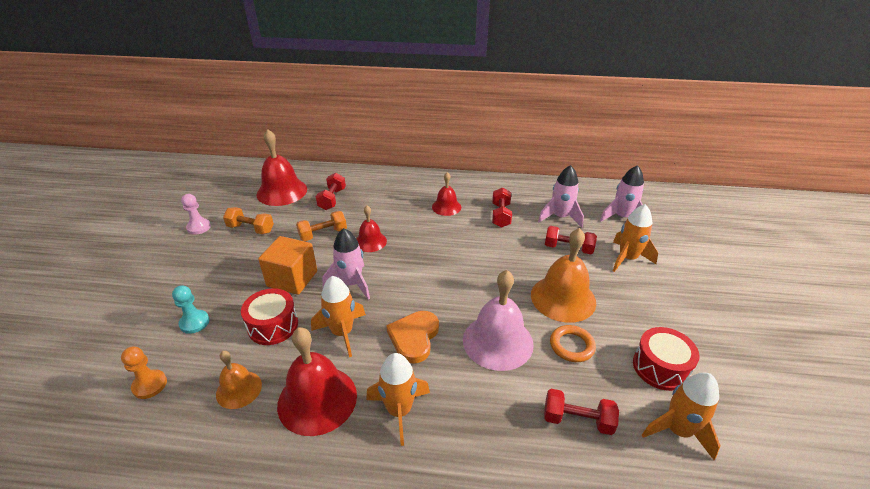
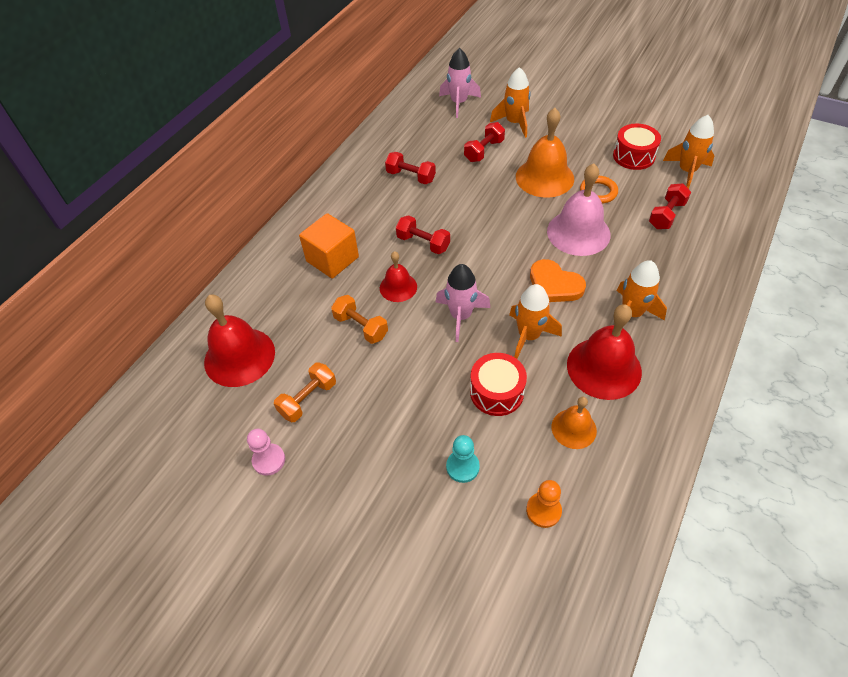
camera: 65 degrees left, 15 degrees up
orange cube [258,236,317,295] -> orange cube moved to [299,213,359,279]
orange dumbbell [296,211,347,241] -> orange dumbbell turned 45 degrees counterclockwise [331,295,388,344]
red dumbbell [316,173,346,210] -> red dumbbell moved to [396,215,450,254]
red bell [432,172,461,216] -> none
pink rocket [538,165,584,228] -> none

